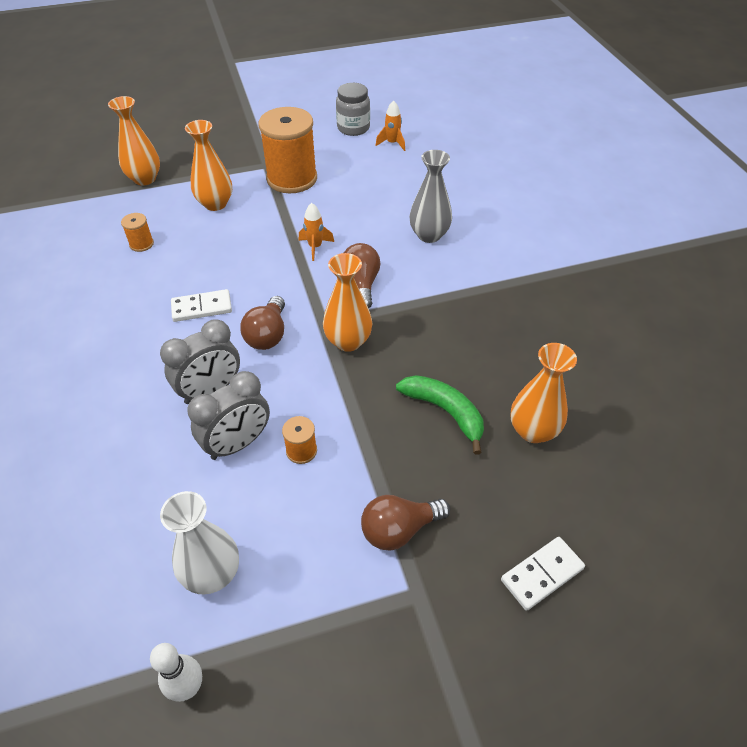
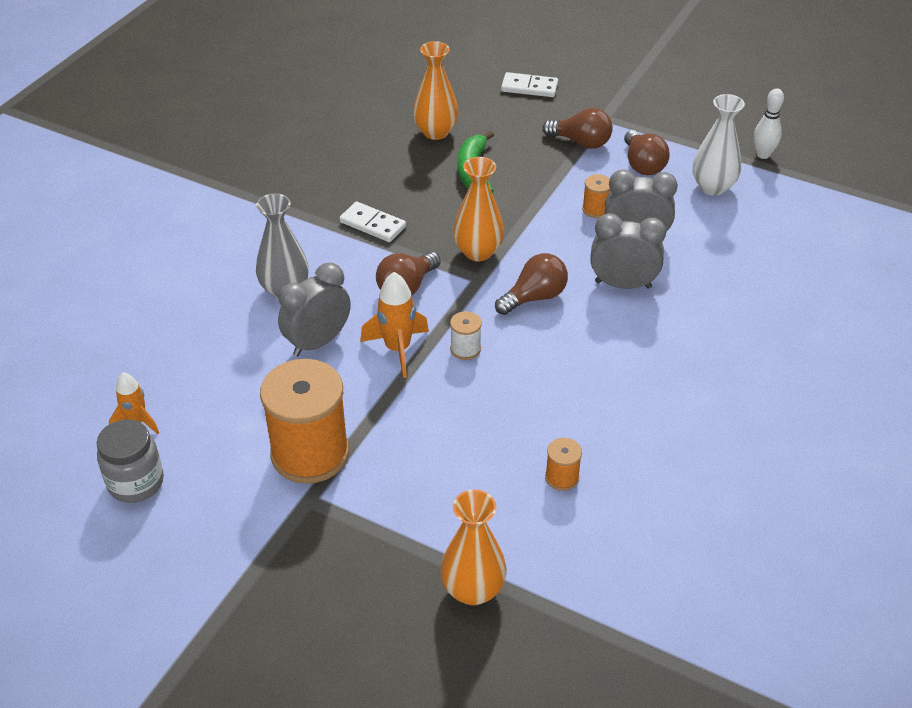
camera: 135 degrees left, 5 degrees down
white domino [171,289,232,322] -> white domino moved to [340,202,406,242]
orange vase [185,120,232,211] -> none
orange rocket [299,203,334,261] -> orange rocket [360,272,429,378], size x1.51
none -> grey clock [278,263,351,356]
none -> white spool [450,311,482,360]
none -> brown light bulb [624,130,670,175]

